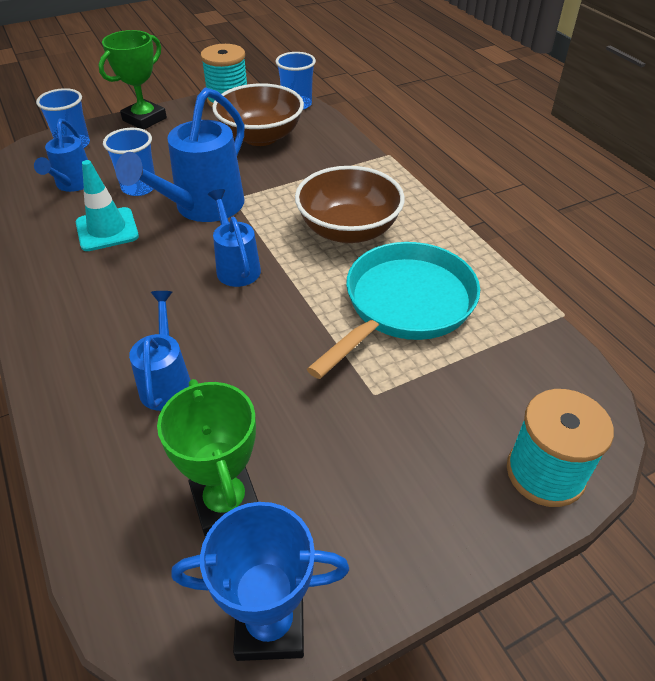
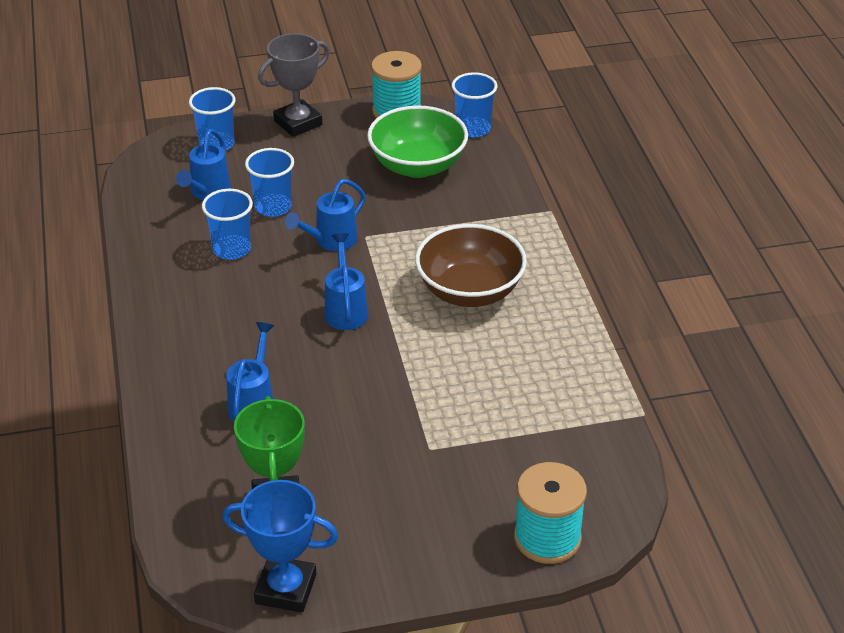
camera: 15 degrees right, 5 degrees down
turquoise traffic cone [76,160,139,251] -> blue cup [202,189,253,260]
green trophy [98,30,167,130] -> grey trophy [258,33,330,137]
blue watering can [115,87,244,222] -> blue watering can [285,179,366,251], size x0.58
brown bowl [212,83,304,146] -> green bowl [367,105,468,178]
turquoise pan [307,242,480,379] -> none

